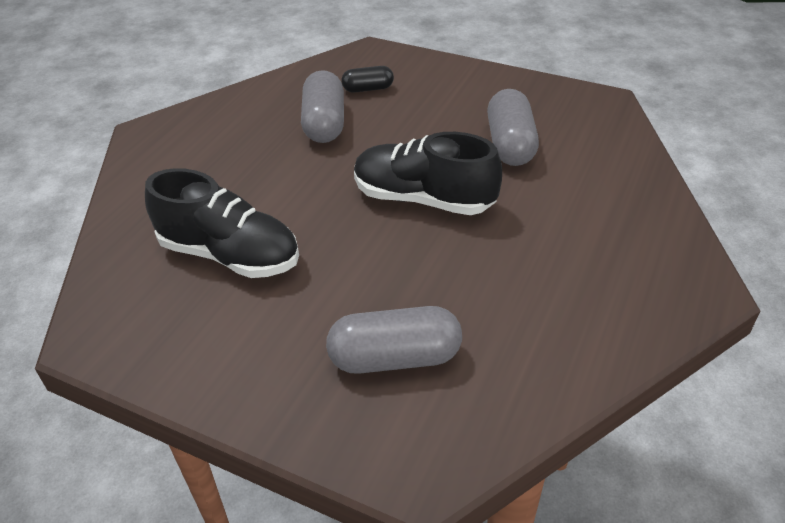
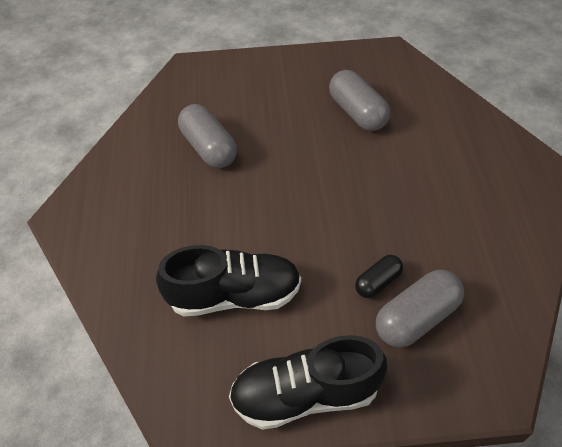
camera: 30 degrees left, 10 degrees up
black capsule [341,66,394,93] -> black capsule moved to [355,255,403,298]
black shoe [354,132,502,215] -> black shoe moved to [229,335,387,430]

